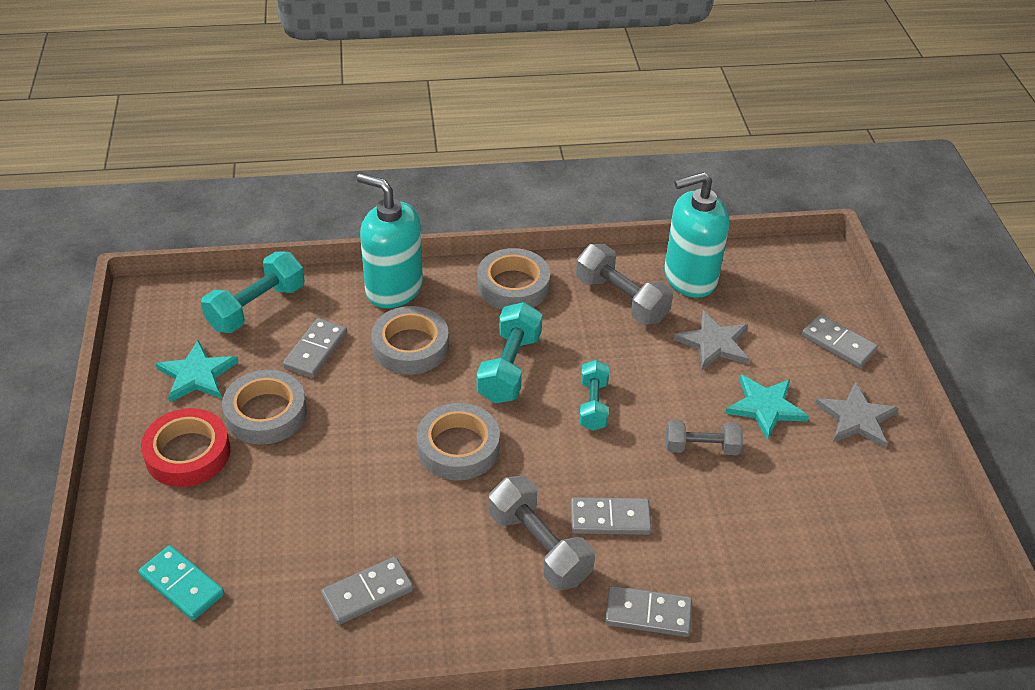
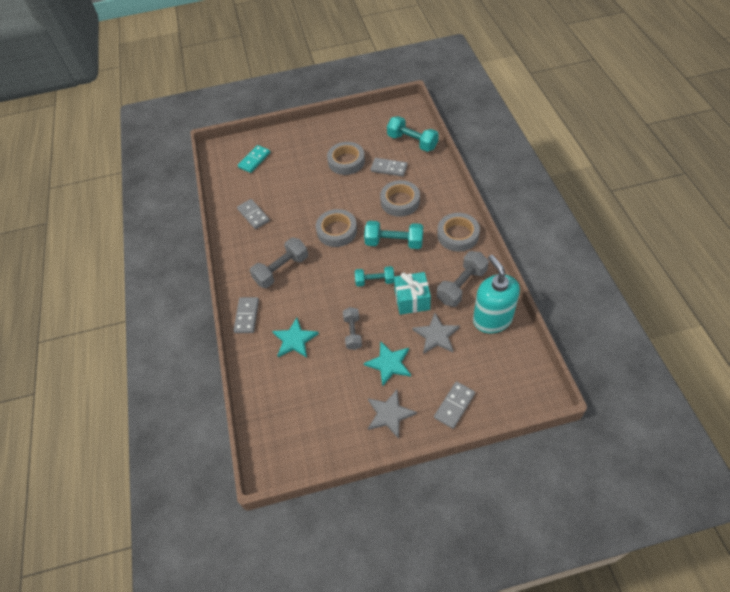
camera: 90 degrees right, 10 degrees up
red tape [141,408,230,487] -> none
turquoise star [155,340,239,402] -> turquoise star moved to [272,318,319,358]
turquoise soap dispenser [357,173,423,308] -> none
grey domino [570,497,652,535] -> none
none -> turquoise gift [394,272,431,315]

